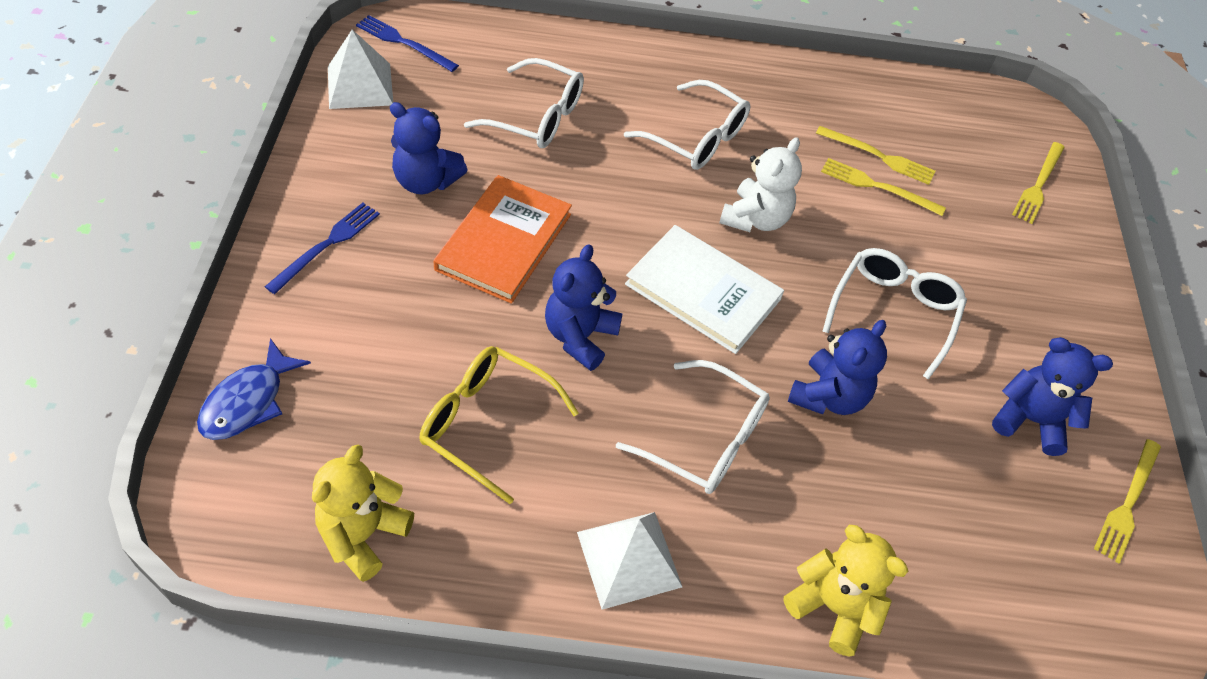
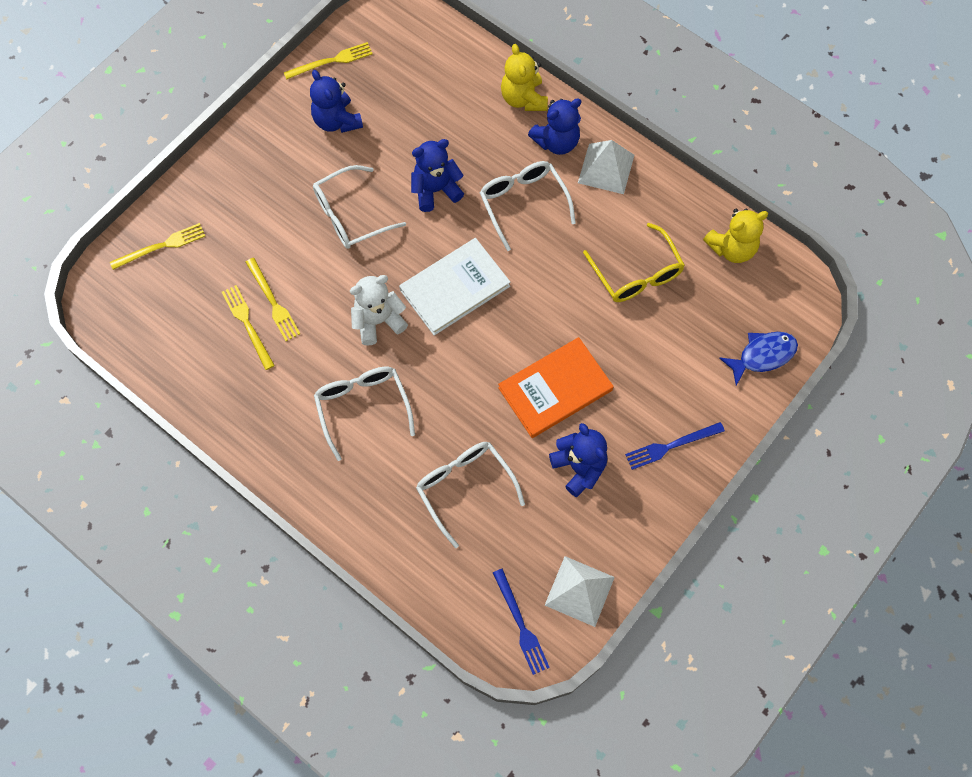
camera: 140 degrees left, 15 degrees up
blue teddy bear [545,244,623,371] -> blue teddy bear moved to [528,98,581,155]
white book [625,225,784,354] -> white book turned 75 degrees clockwise [399,238,510,336]

